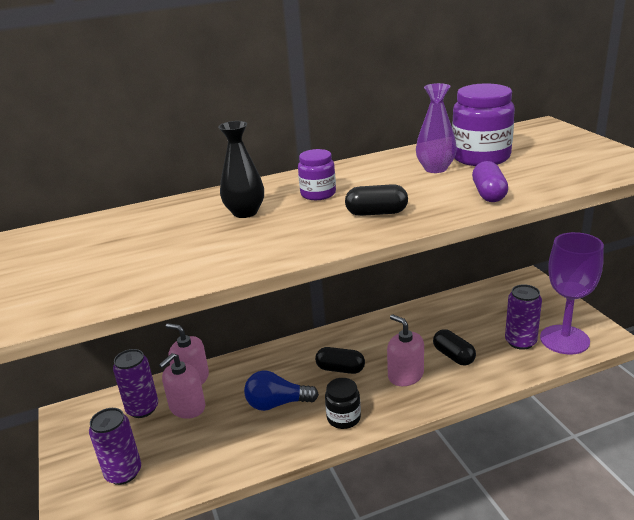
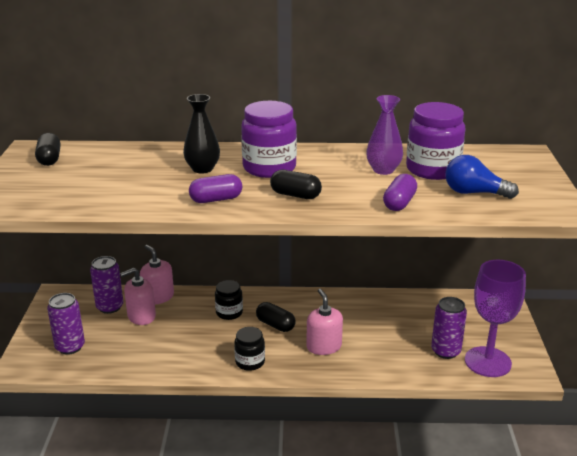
camera: 20 degrees right, 0 degrees up
blue light bulb [244,370,319,411] -> blue light bulb moved to [445,155,519,199]
purple jar [298,149,336,200] -> purple jar [241,101,297,178], size x1.74
black capsule [433,329,476,365] -> black capsule moved to [35,133,61,166]
none -> purple capsule [189,174,242,203]
none -> black jar [215,280,243,320]

